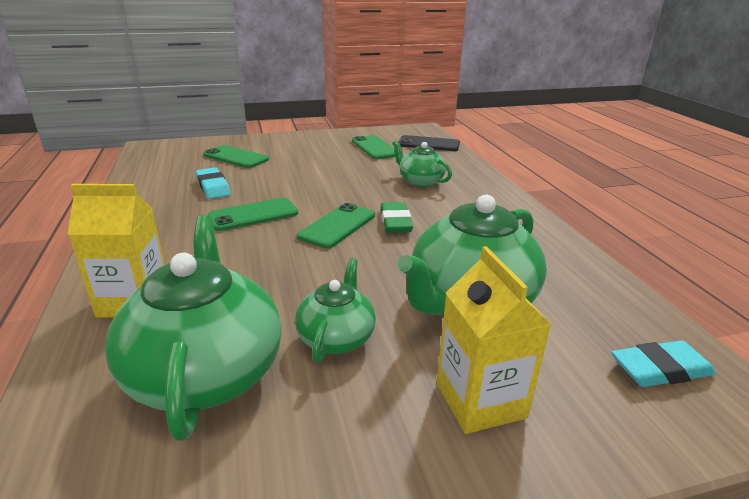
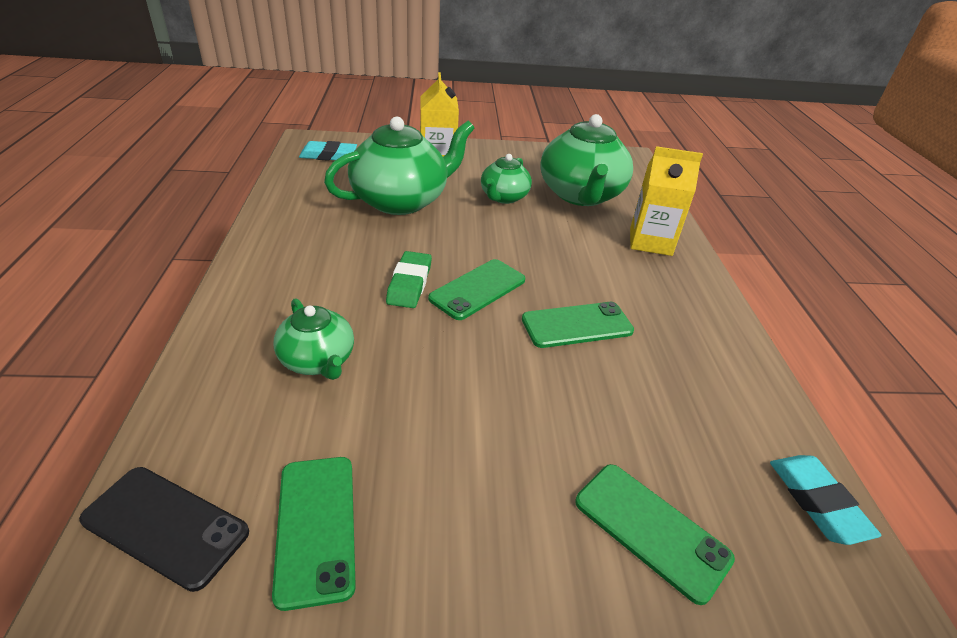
camera: 170 degrees left, 10 degrees up
turquoise eraser [196,167,231,199] -> turquoise eraser moved to [770,455,881,545]

